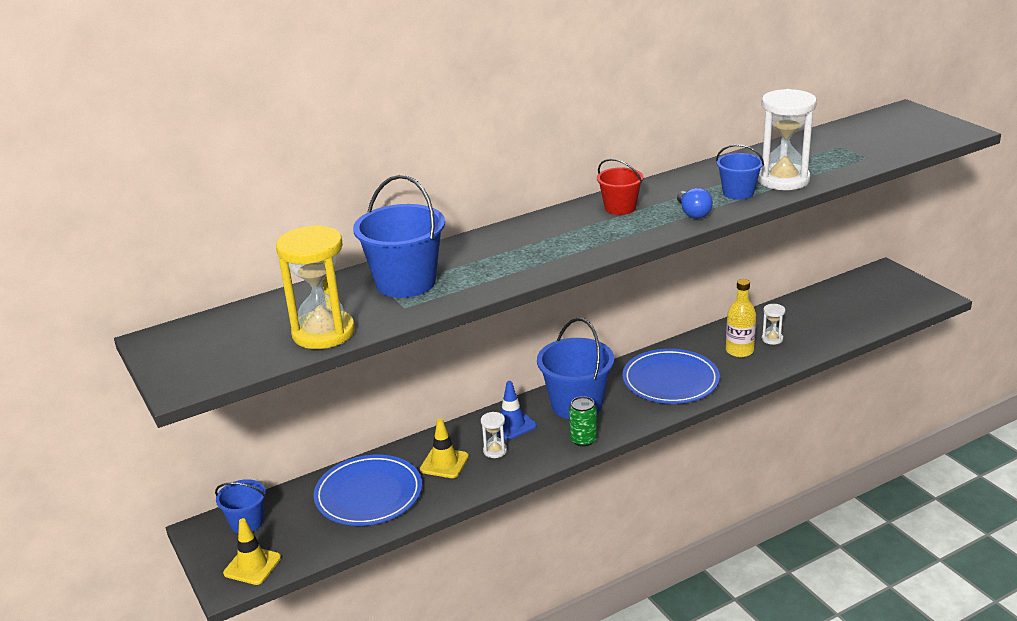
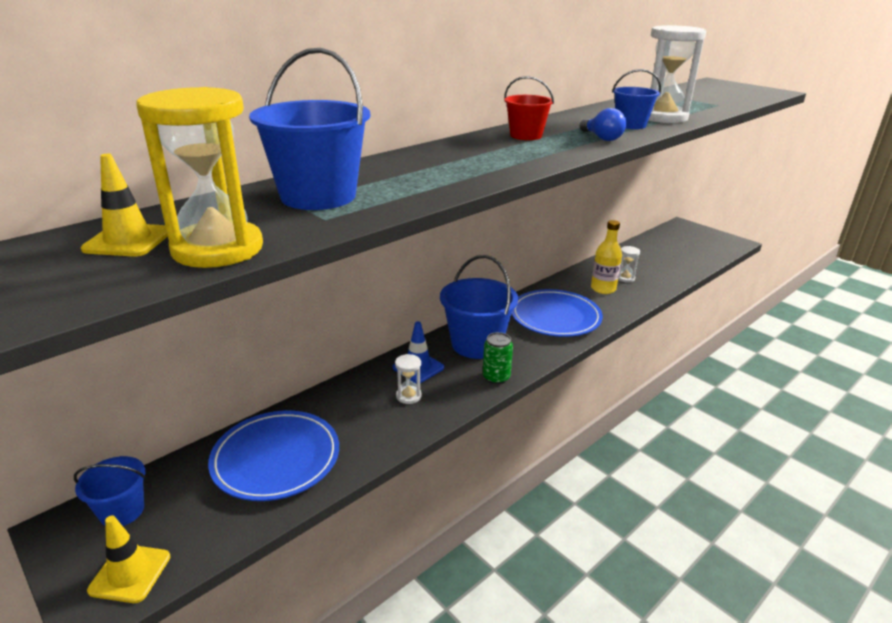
camera: 15 degrees left, 0 degrees up
yellow traffic cone [420,418,469,478] -> yellow traffic cone moved to [81,154,168,257]

